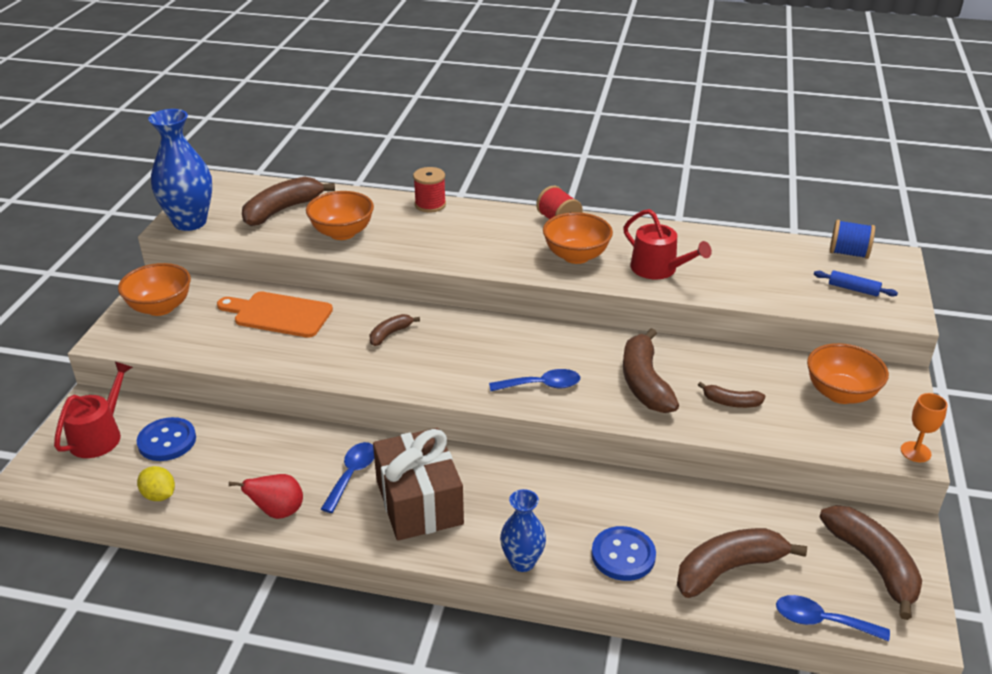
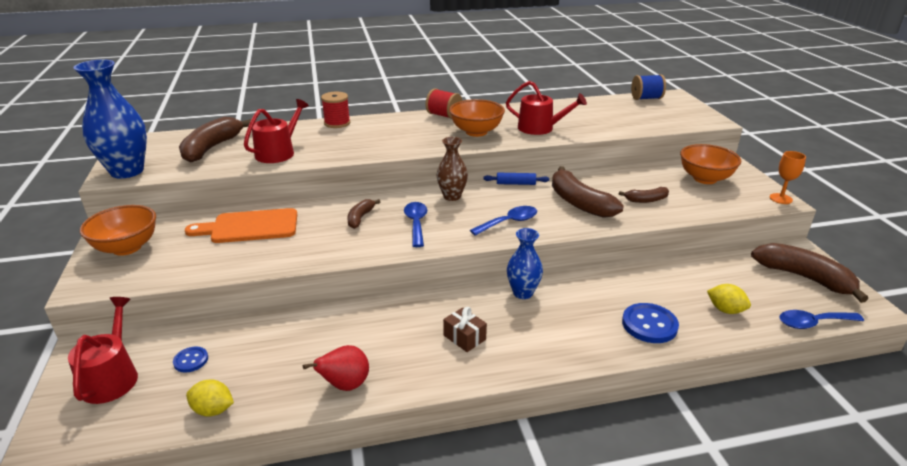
camera: 25 degrees left, 5 degrees down
blue button [137,417,196,461] -> blue button [173,347,208,373], size x0.57
orange bowl [306,191,374,240] -> red watering can [244,99,309,163]
blue spoon [321,442,374,513] -> blue spoon moved to [404,202,427,247]
brown gift [373,428,464,541] -> brown gift [443,307,487,352], size x0.43
blue vase [500,489,546,572] -> blue vase moved to [507,228,543,299]
brown banana [677,528,807,598] -> yellow lemon [707,284,751,314]
blue rolling pin [814,270,898,297] -> blue rolling pin moved to [484,173,549,185]
none -> brown vase [437,137,468,201]

